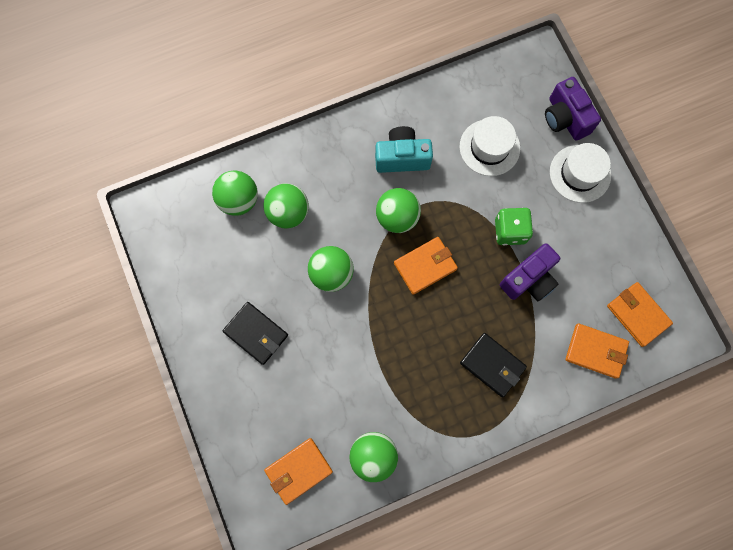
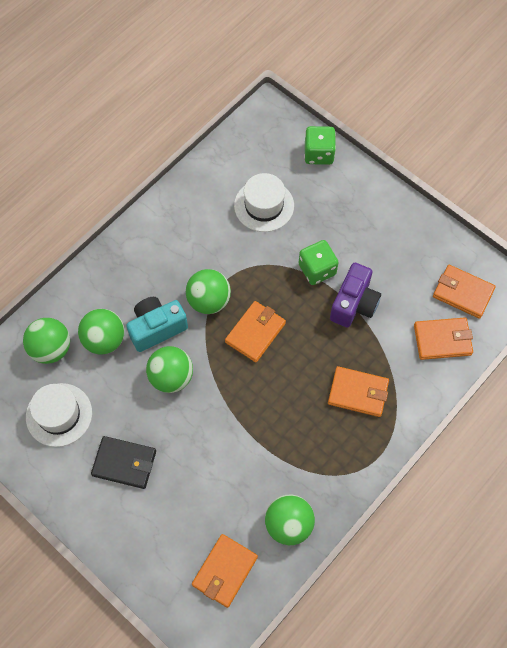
camera: 25 degrees left, 10 degrees down
turquoise camera [375,126,433,173] -> turquoise camera moved to [126,297,188,352]
black wallet [460,333,527,397] -> orange wallet [328,366,389,417]
purple camera [545,77,601,141] -> green dice [304,126,336,165]
white hat [550,143,611,203] -> white hat moved to [26,383,92,447]

